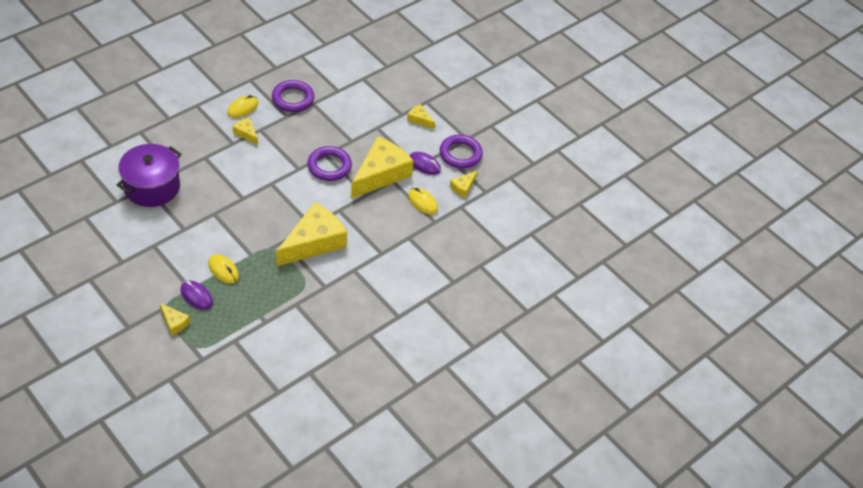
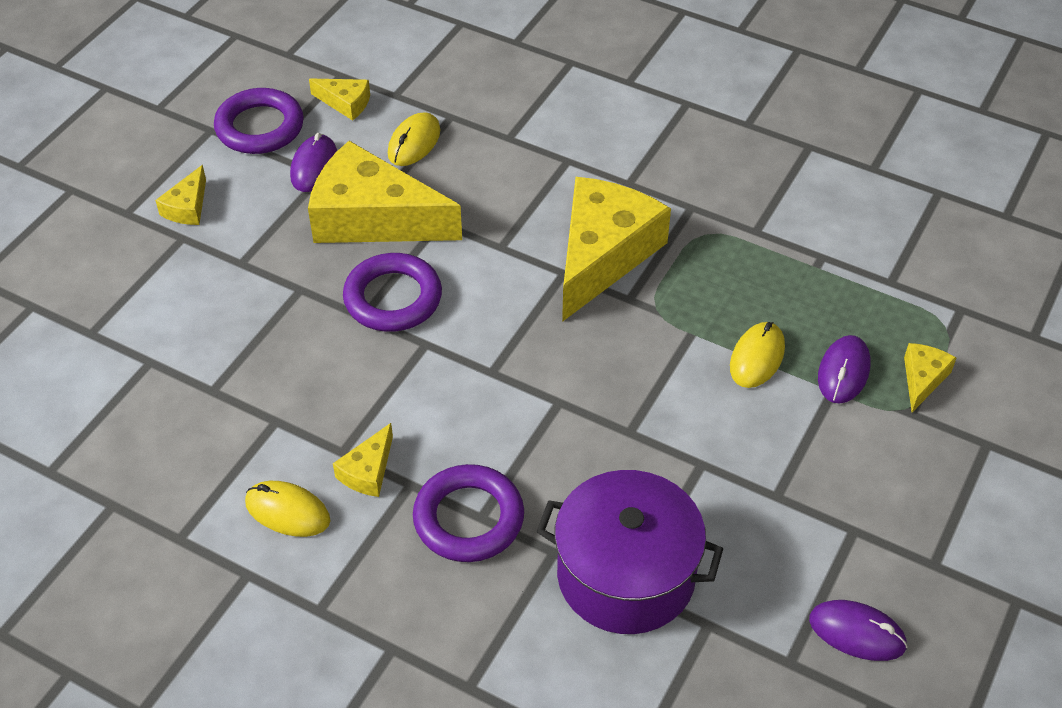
camera: 105 degrees left, 0 degrees up
purple ring [272,80,314,112] -> purple ring moved to [413,464,524,562]
yellow cheese [276,202,347,266] -> yellow cheese turned 90 degrees clockwise [562,177,671,322]
none -> purple mouse [809,600,908,661]

